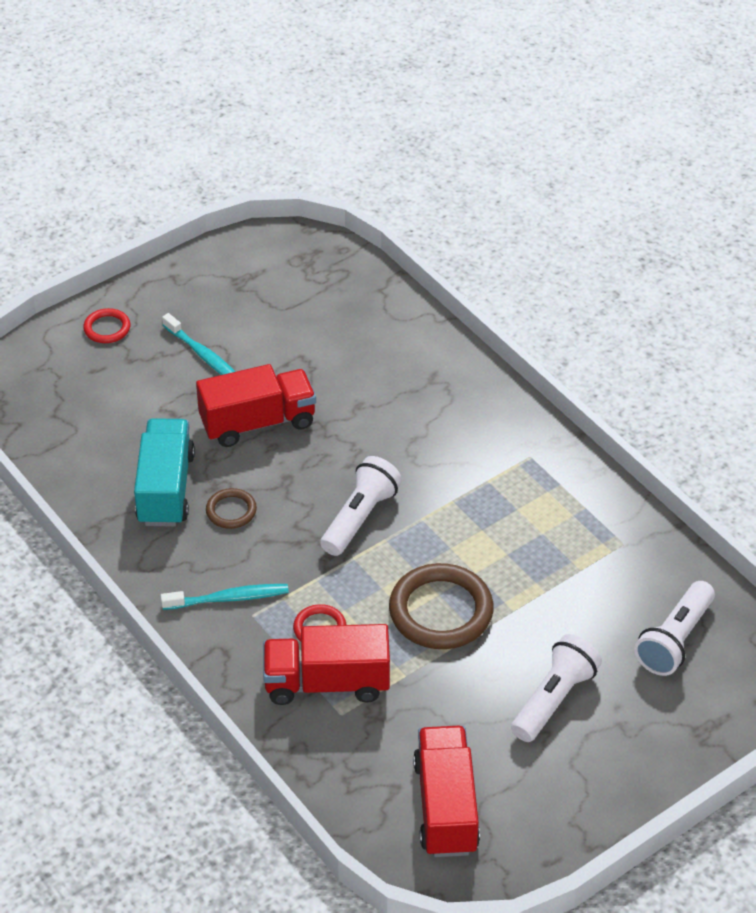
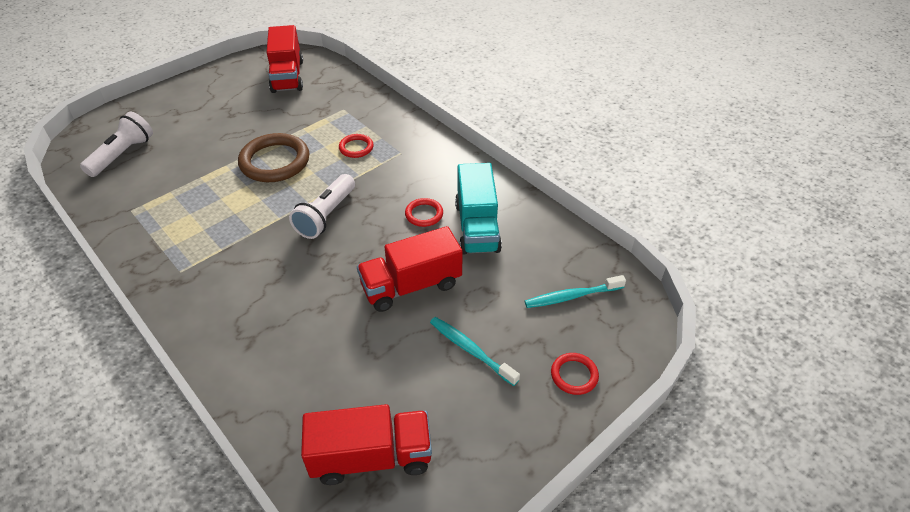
camera: 175 degrees right, 0 degrees up
turquoise toothbrush [160,584,289,610] -> turquoise toothbrush moved to [525,275,626,308]
brown ring [206,488,257,529] -> red ring [405,198,443,227]
red truck [263,624,390,705] -> red truck moved to [301,404,432,485]
white flashlight [511,634,602,742] -> none

